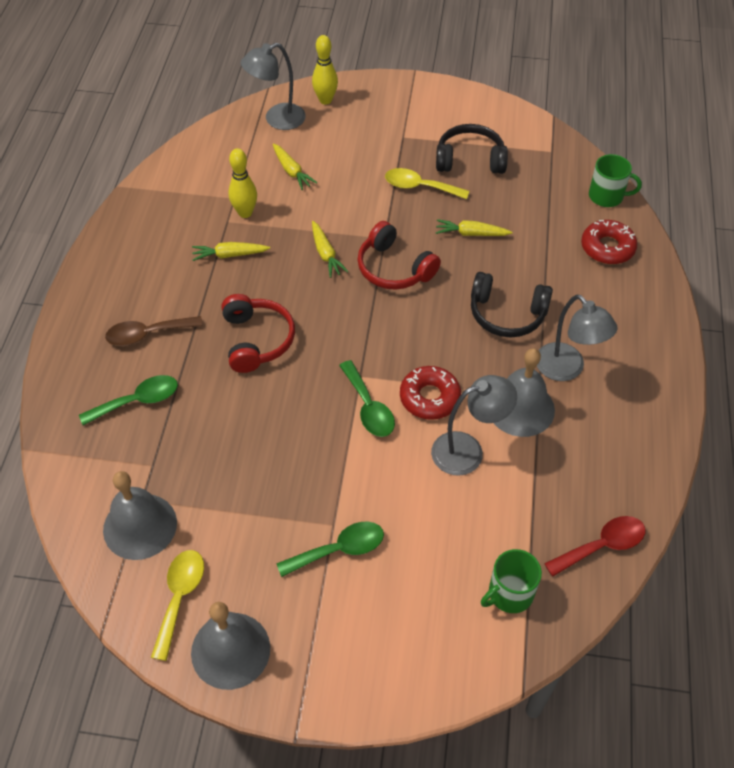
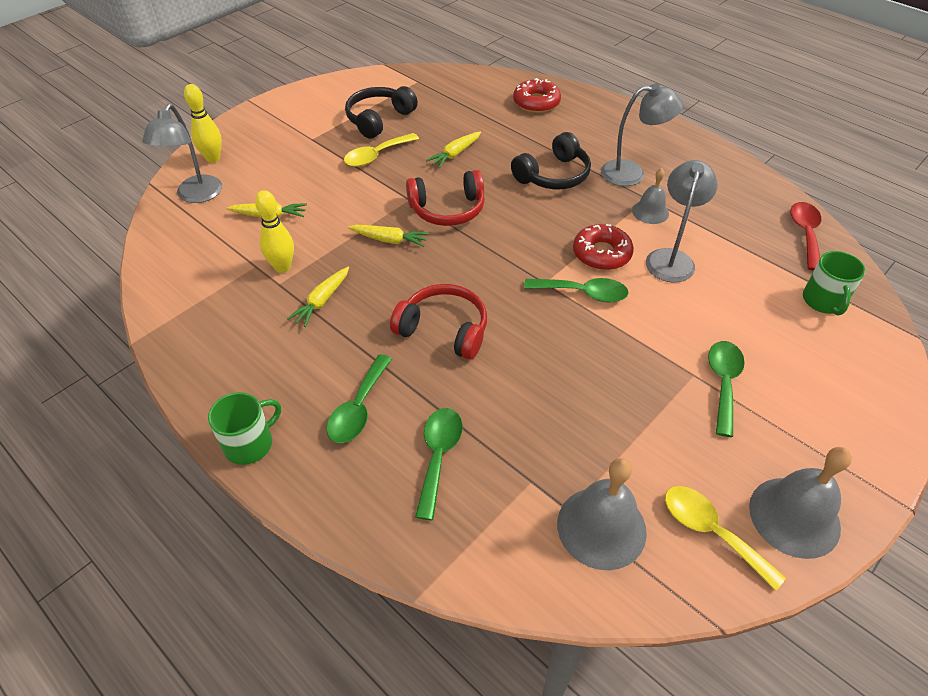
camera: 55 degrees left, 5 degrees down
brown spoon [105,316,203,346] -> green spoon [326,354,392,443]
grey bell [494,348,555,437] -> grey bell [632,168,669,224], size x0.59
green mug [589,154,642,207] -> green mug moved to [208,392,281,465]

